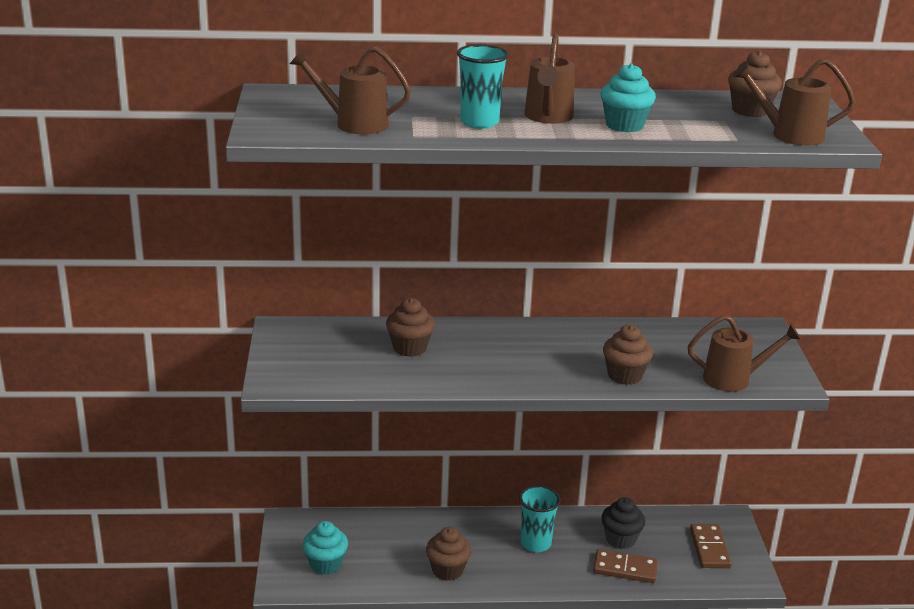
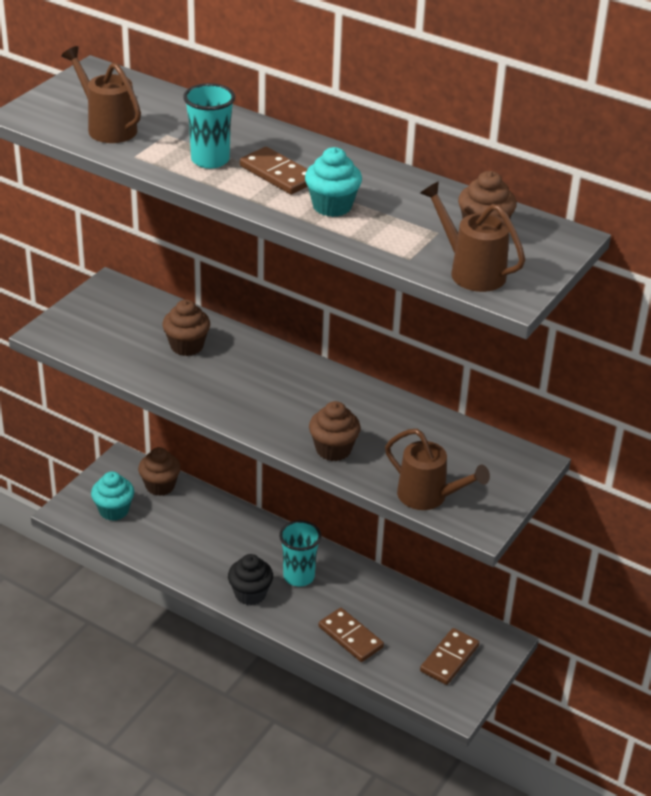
camera: 35 degrees right, 10 degrees up
brown cupcake [426,527,471,581] -> brown cupcake moved to [138,447,181,496]
brown watering can [524,33,575,124] -> brown domino [240,147,308,194]
black cupcake [601,497,645,549] -> black cupcake moved to [228,554,273,605]

